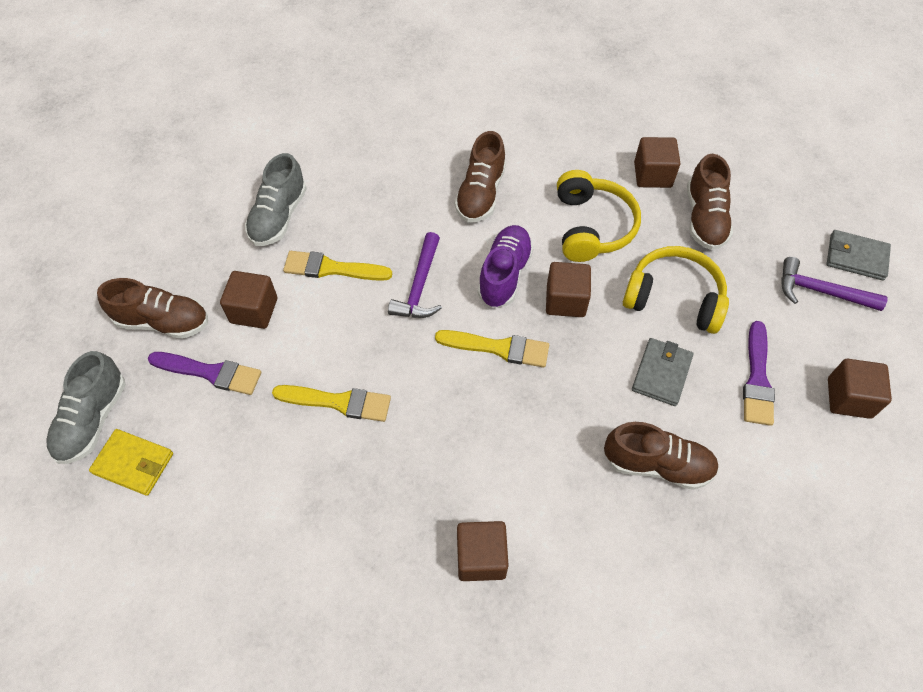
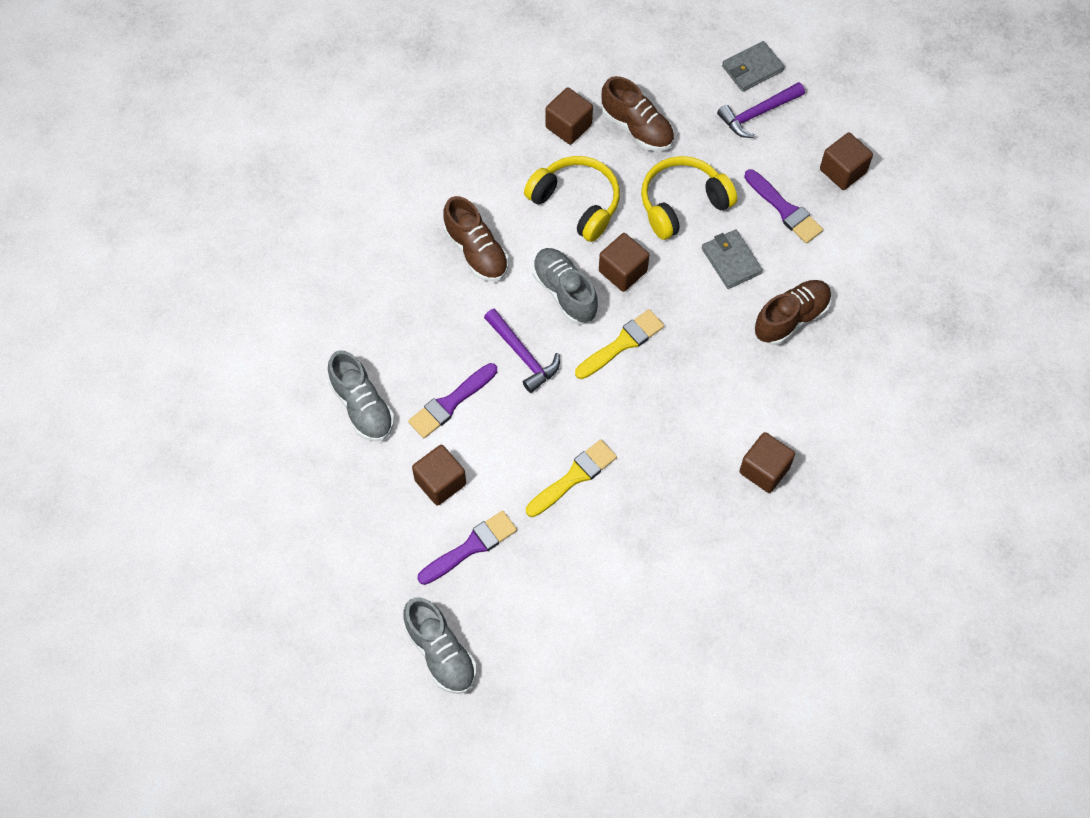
camera: 50 degrees left, 5 degrees up
yellow wallet [89,429,173,496] -> none
brown shoe [97,278,208,339] -> none
yellow brush [283,251,392,281] -> purple brush [408,363,497,438]
purple shoe [478,225,534,308] -> grey shoe [533,248,598,324]

